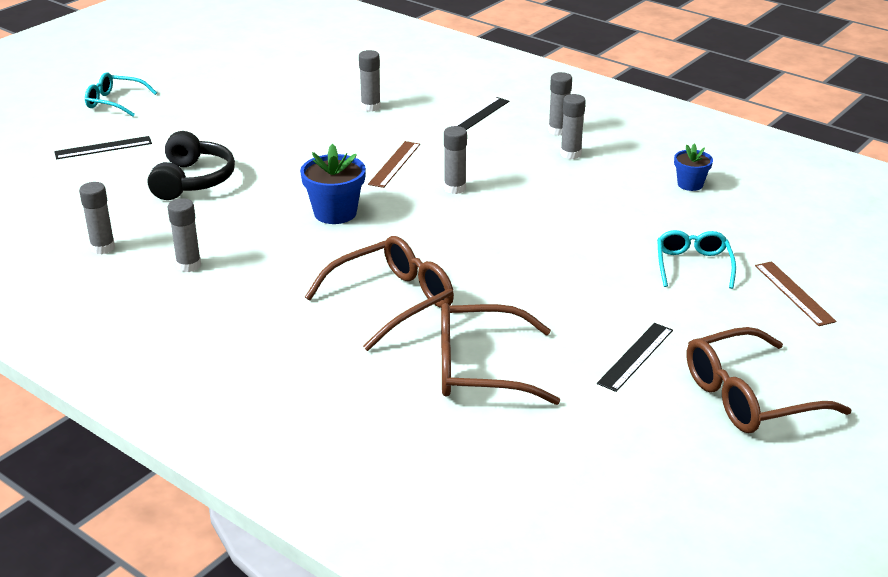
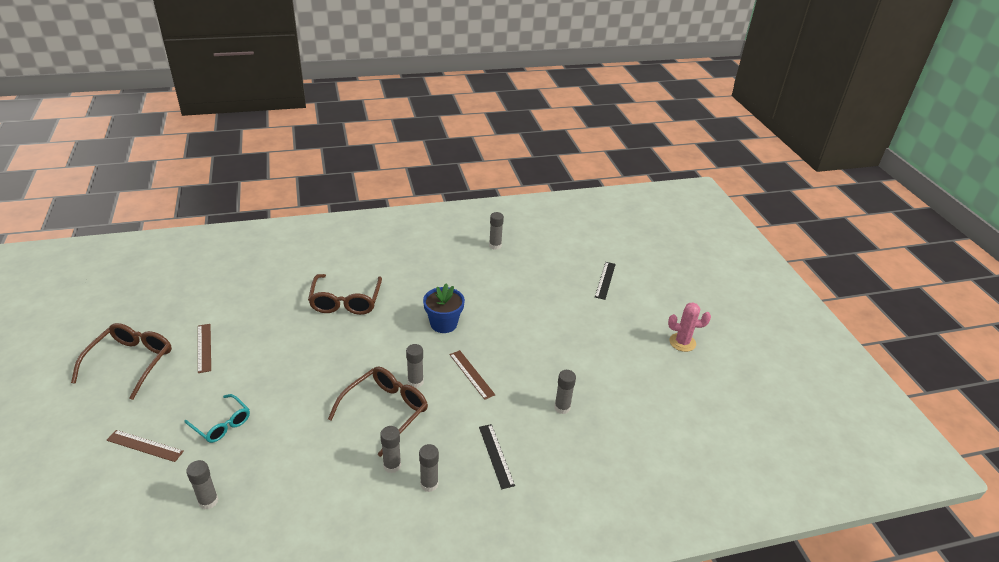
camera: 125 degrees right, 5 degrees up
turquoise glasses [85,73,157,116] -> none
black headphones [148,131,235,200] -> none
grey glue stick [168,198,201,272] -> grey glue stick moved to [186,460,218,509]
brown glasses [441,303,560,405] -> brown glasses moved to [328,366,428,457]
black ruler [597,323,673,392] -> brown ruler [198,324,211,373]
blue flower pot [674,144,713,191] -> none
none -> pink cactus [668,302,711,352]

